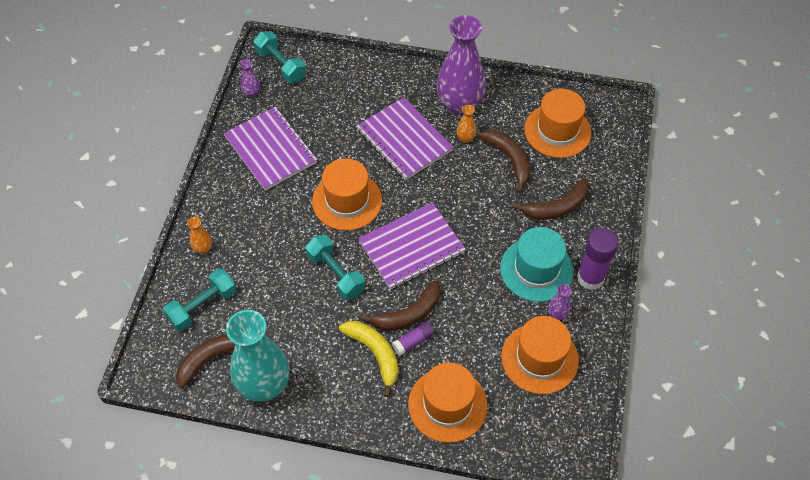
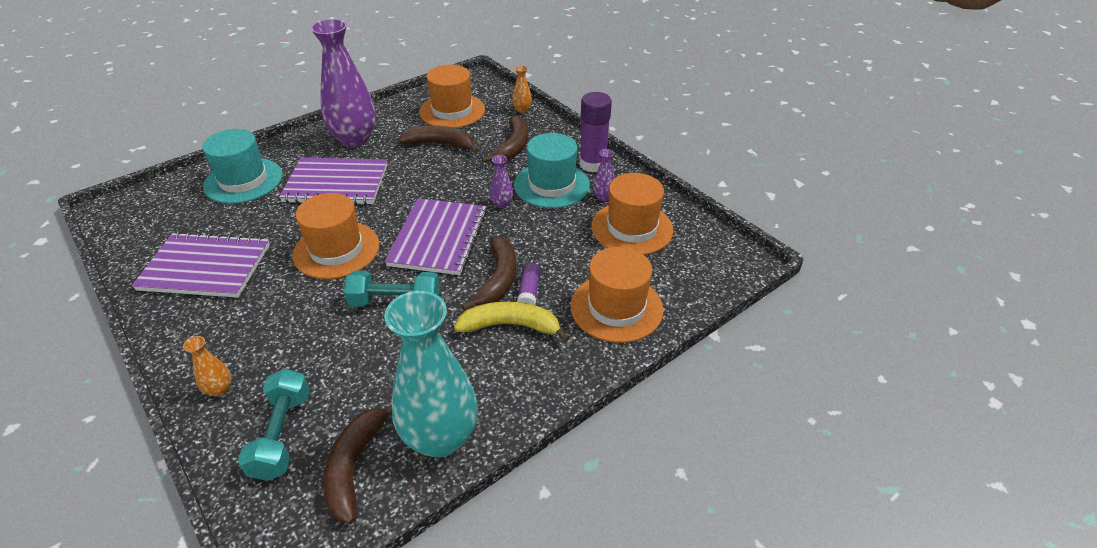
camera: 50 degrees left, 15 degrees down
purple vase [240,59,260,98] -> purple vase moved to [490,155,513,208]
turquoise dumbbell [253,31,306,83] -> none
orange vase [456,105,477,143] -> orange vase moved to [512,66,532,113]
none -> turquoise hat [202,129,282,204]

